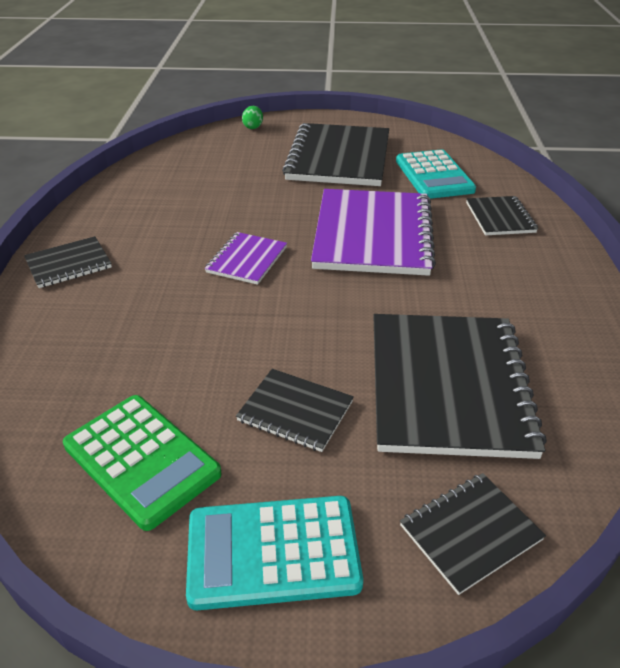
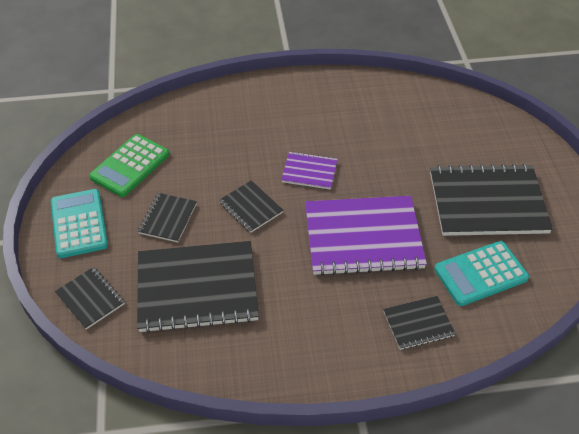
camera: 80 degrees right, 10 degrees up
black notebook [24,236,112,288] -> black notebook moved to [219,180,284,233]
green egg [242,106,263,129] -> none

